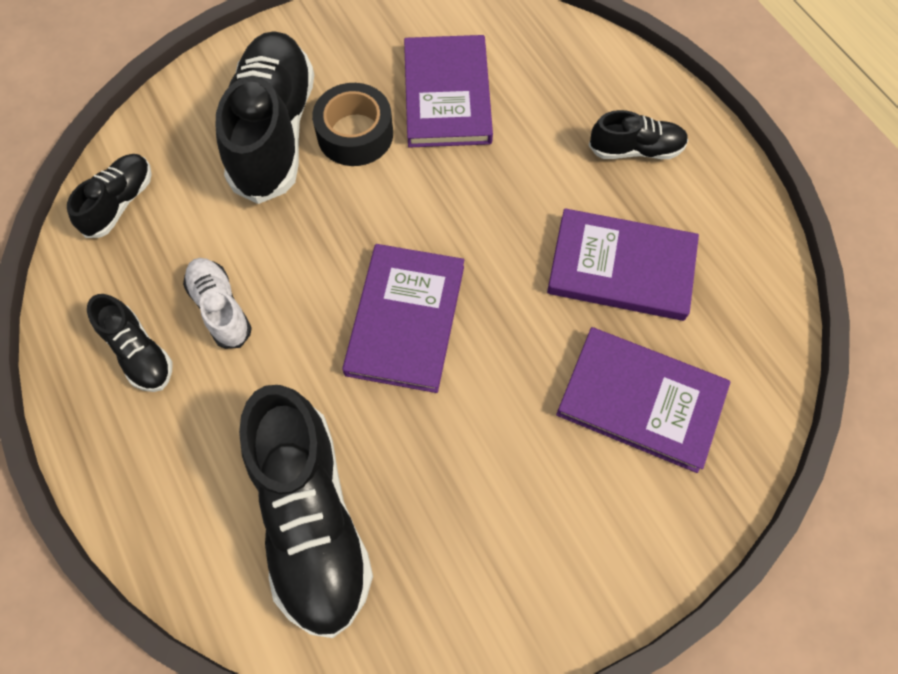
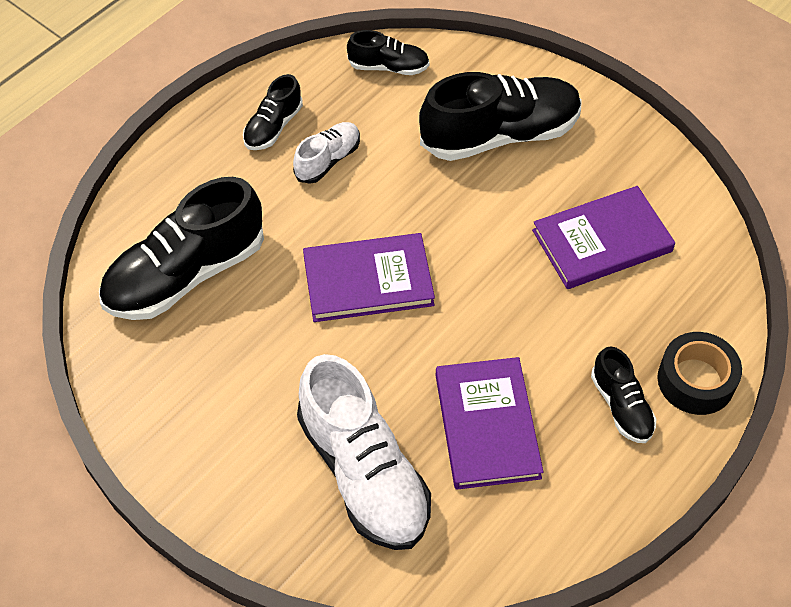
camera: 70 degrees right, 10 degrees down
black tape [312,83,393,166] -> black tape moved to [657,332,742,415]
purple book [556,327,731,473] -> white shoe [297,354,431,550]

